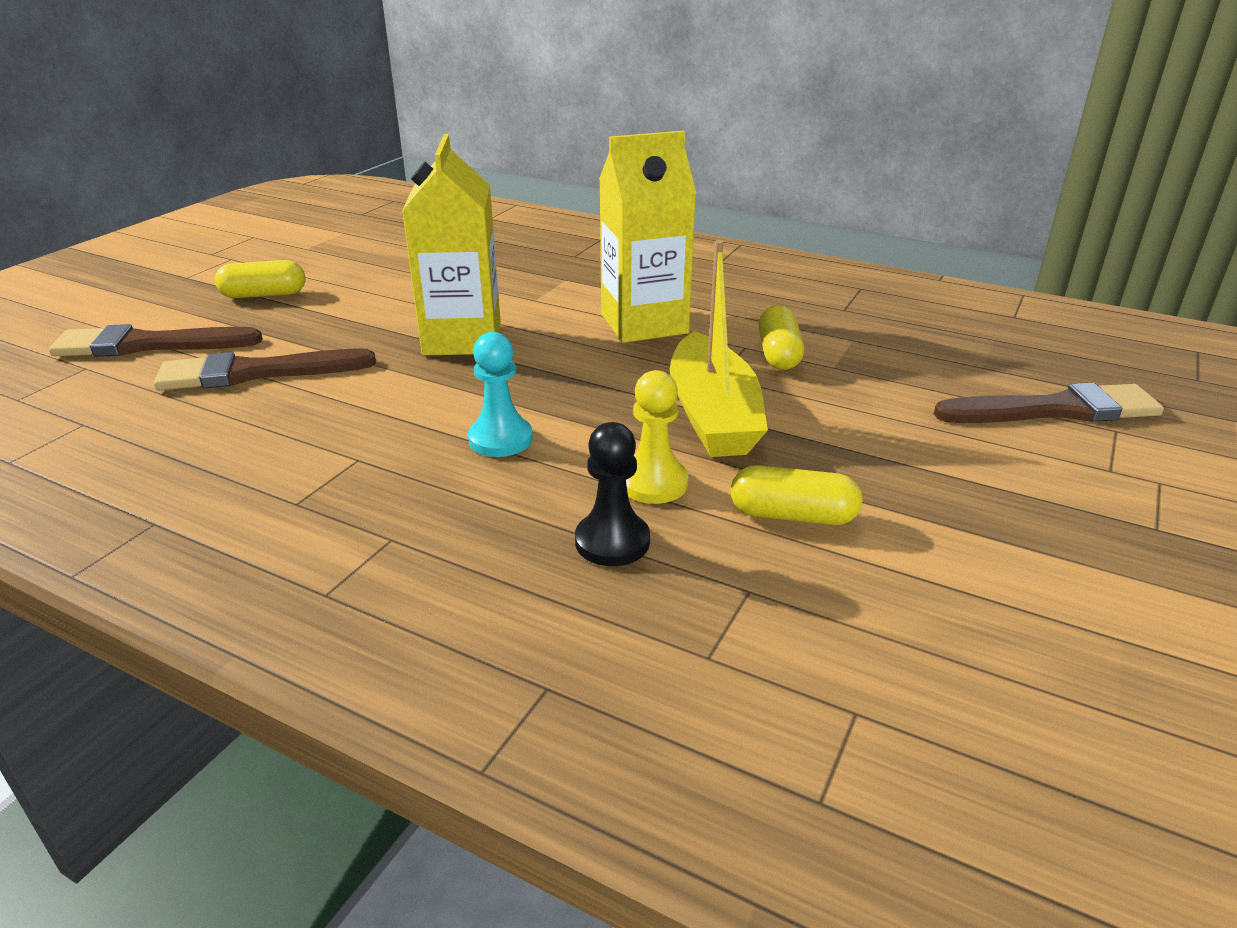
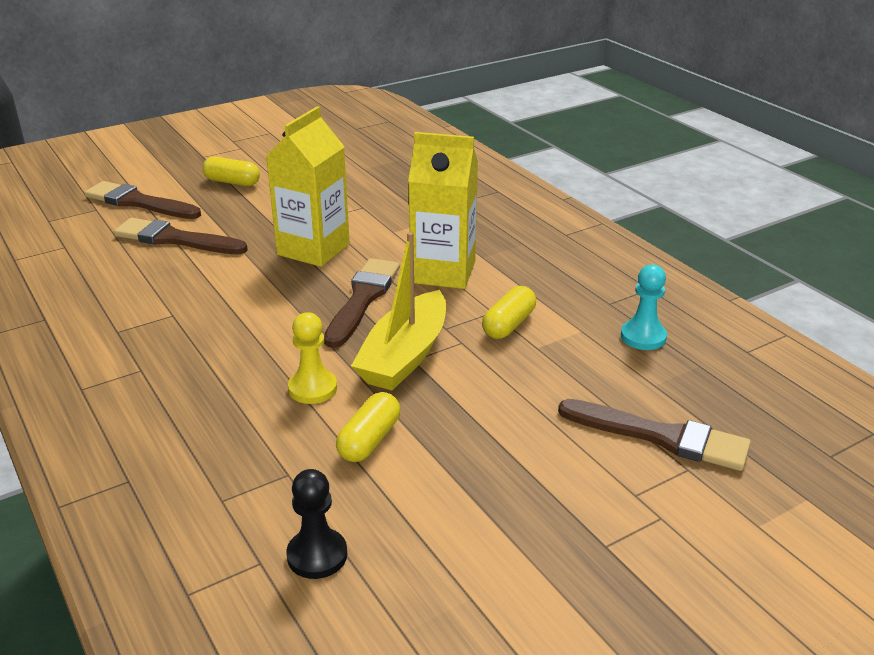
camera: 30 degrees right, 0 degrees up
turquoise pawn [468,332,533,457] -> turquoise pawn moved to [621,264,667,350]
black pawn [575,422,650,566] -> black pawn moved to [286,469,347,579]
yellow capsule [731,465,863,525] -> yellow capsule turned 75 degrees clockwise [336,392,400,462]
none -> brown brush [324,258,400,348]

